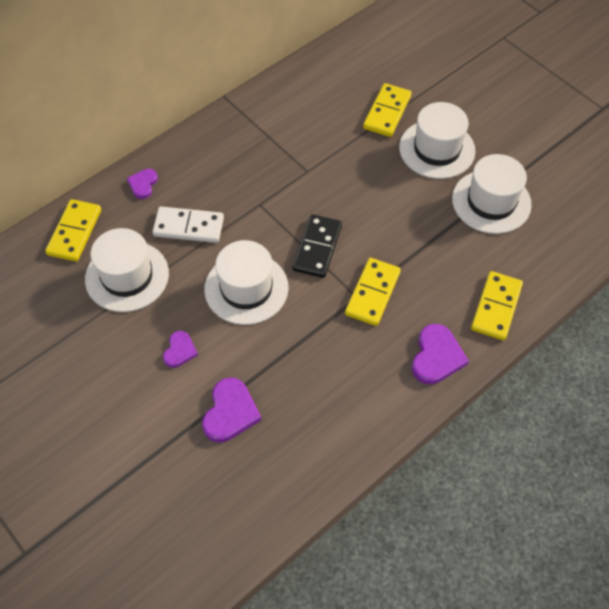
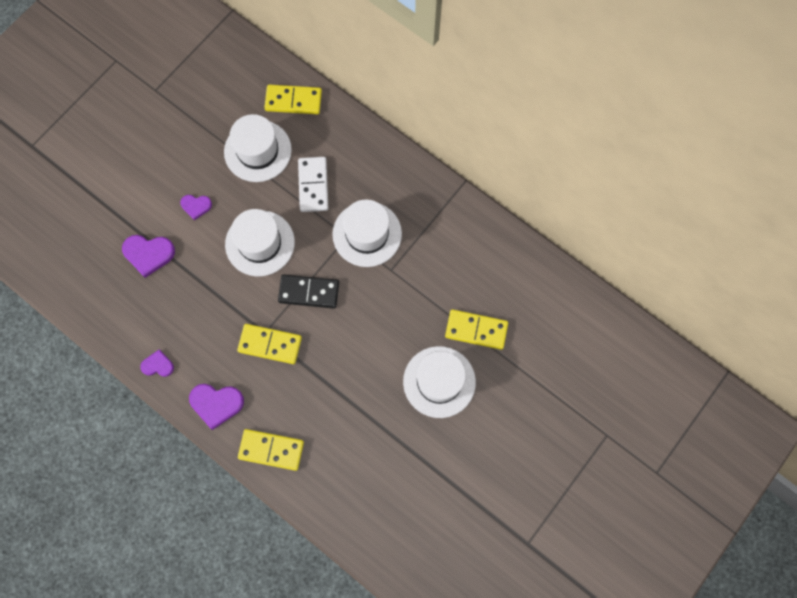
camera: 80 degrees right, 15 degrees up
purple heart [127,169,158,199] -> purple heart moved to [140,349,174,377]
white hat [452,154,532,234] -> white hat moved to [332,199,402,267]

